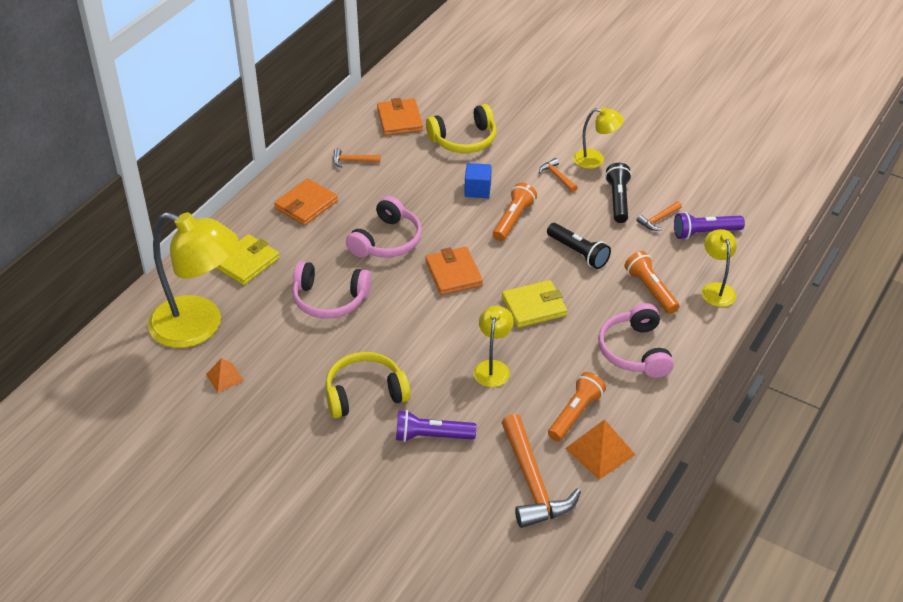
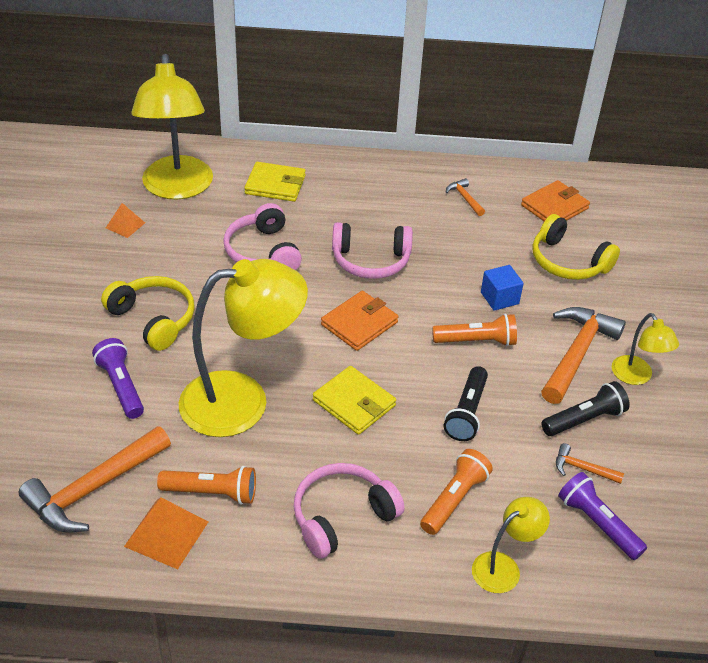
camera: 60 degrees right, 0 degrees up
orange wallet [274,178,338,226] -> none
yellow lamp [473,306,514,387] -> yellow lamp [179,259,308,437], size x2.06
orange hammer [539,158,578,192] -> orange hammer [541,307,626,404], size x2.13

